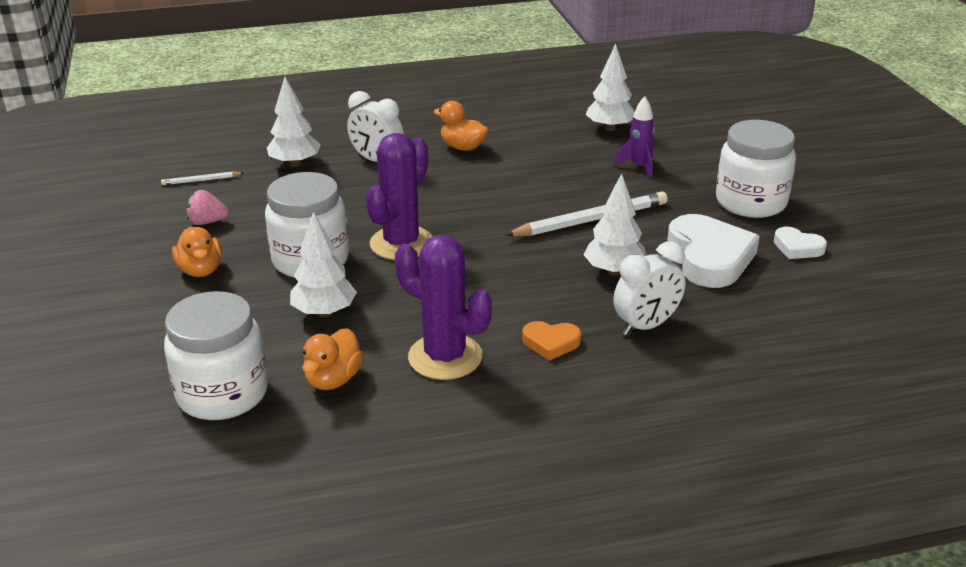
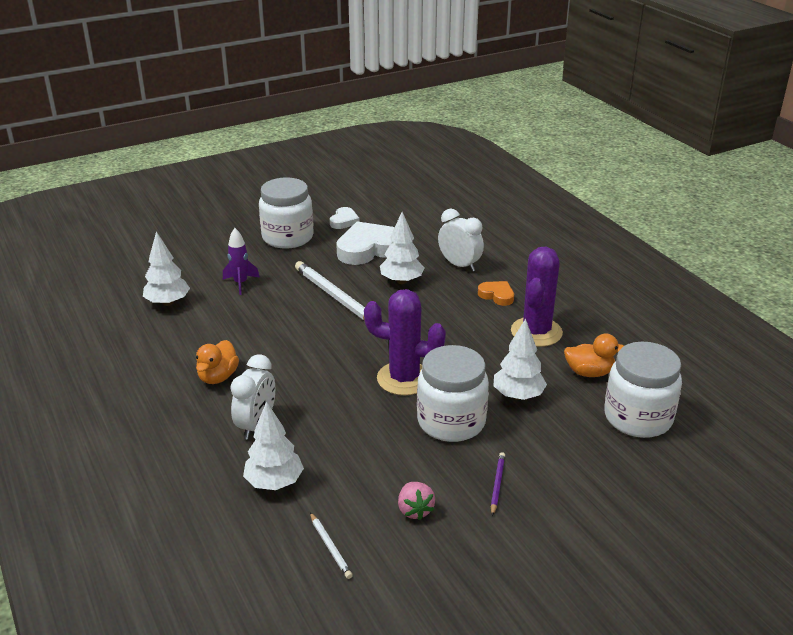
camera: 105 degrees left, 0 degrees up
orange duck [172,227,222,277] -> purple pencil [491,452,505,516]
orange heart [522,321,581,361] -> orange heart turned 45 degrees counterclockwise [478,281,514,306]

